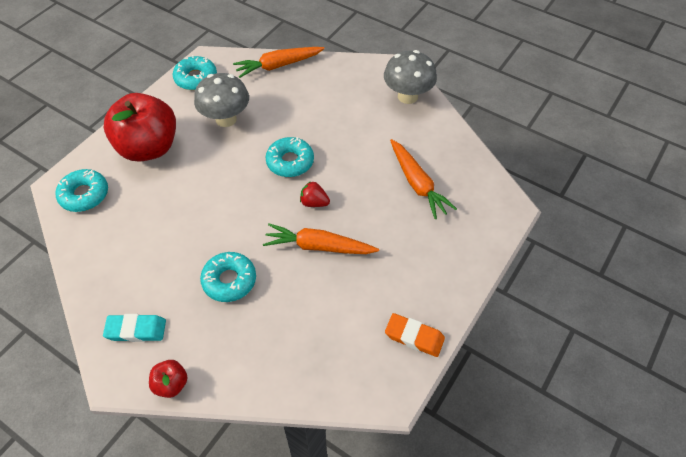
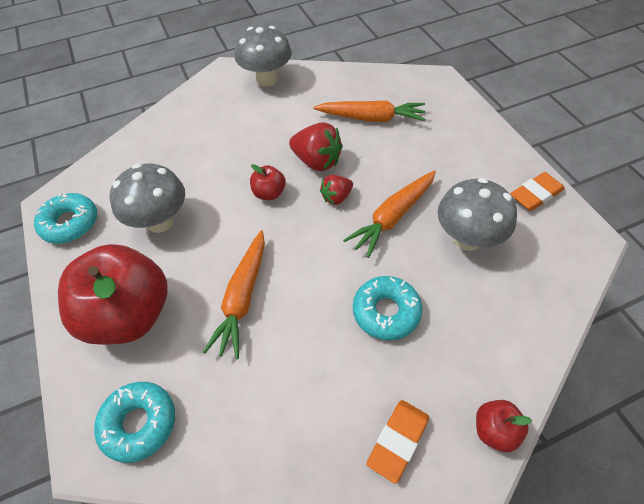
camera: 55 degrees left, 0 degrees up
turquoise eraser [103,314,166,342] -> orange eraser [366,400,429,484]
orange carrot [233,47,325,78] -> orange carrot moved to [203,230,265,359]
turquoise donut [266,137,314,177] -> red apple [250,164,286,200]
none -> red strawberry [289,122,343,171]
none -> grey mushroom [438,178,517,251]

